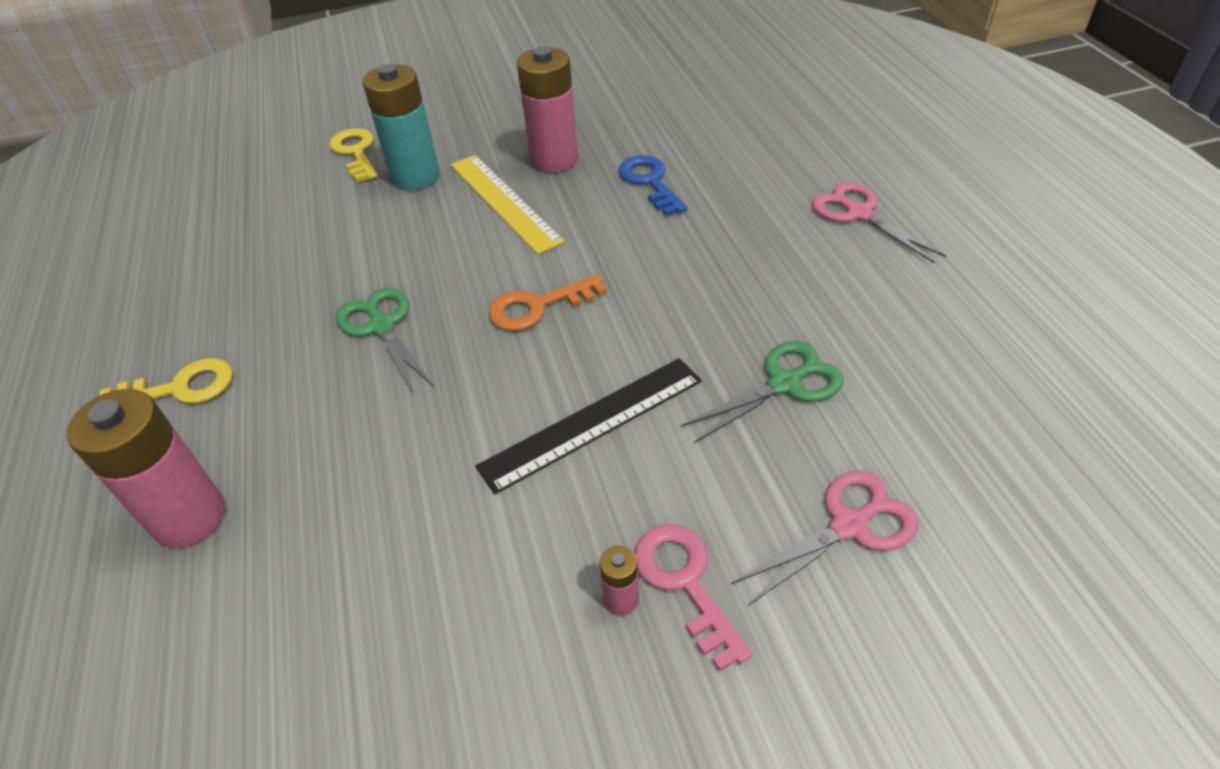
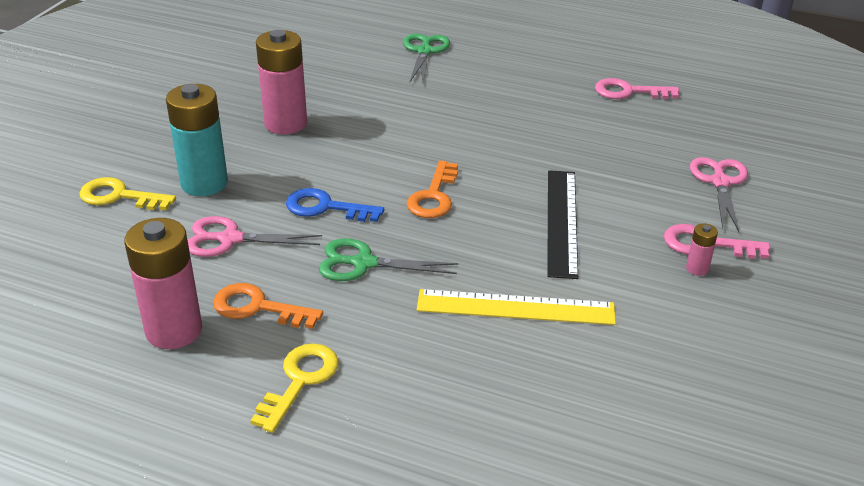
camera: 55 degrees left, 10 degrees down
pink battery [67,389,225,548] -> pink battery moved to [124,218,202,349]
yellow ruler [451,155,565,254] -> yellow ruler moved to [417,289,616,325]
blue key [618,155,687,216] -> blue key moved to [286,188,384,222]
green scissors [680,341,844,443] -> green scissors moved to [403,33,450,82]
pink scissors [812,182,946,263] -> pink scissors moved to [188,216,322,257]
none -> orange key [213,283,323,329]
none -> pink key [595,78,679,99]

